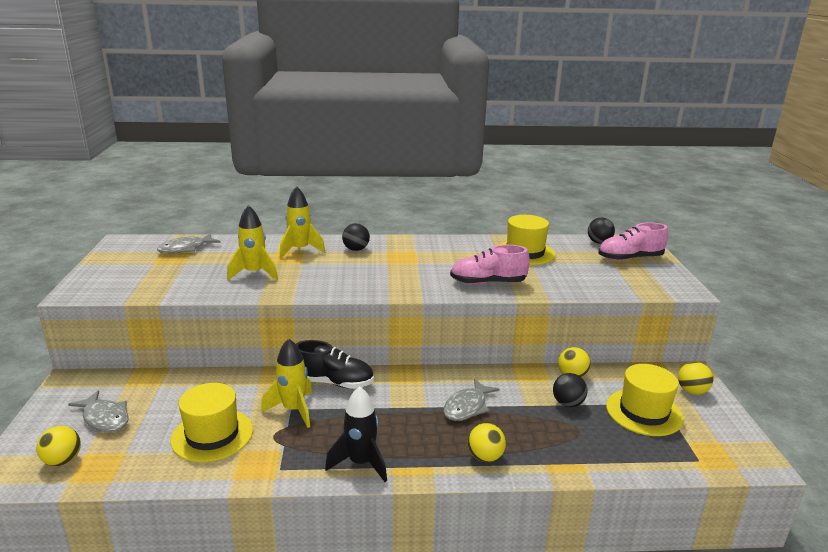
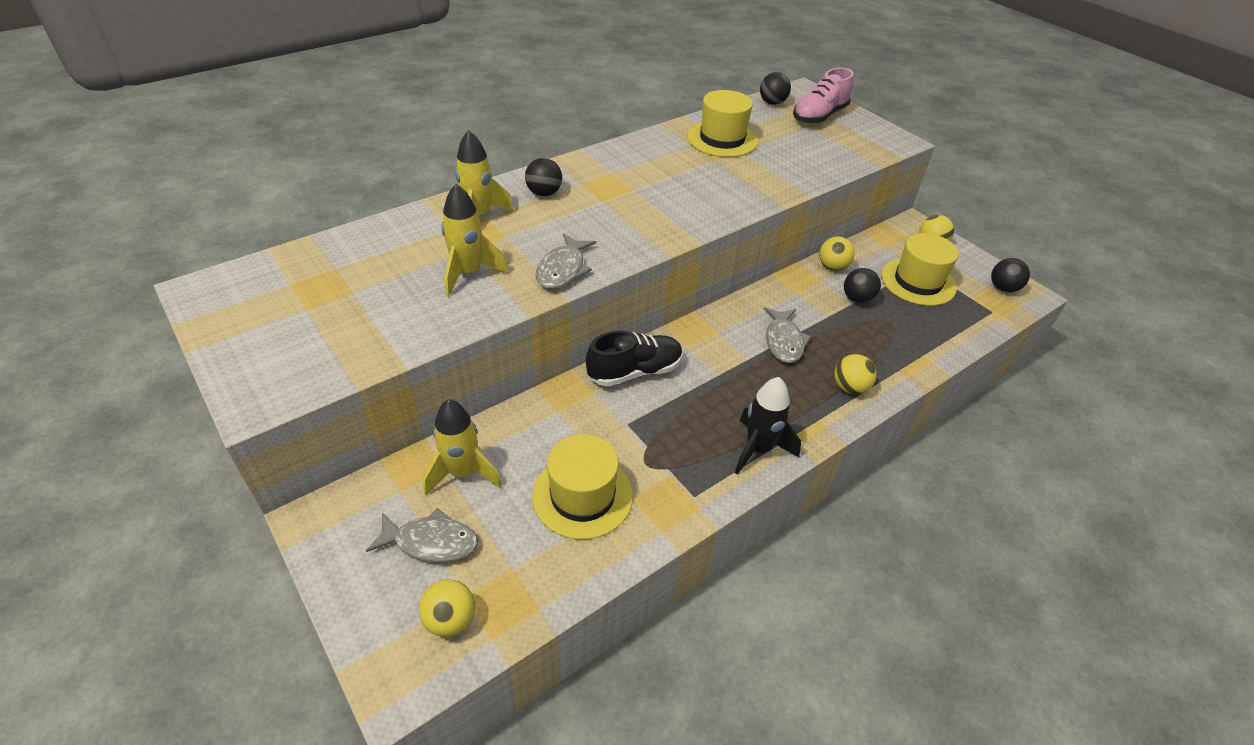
camera: 35 degrees left, 20 degrees up
grey fish [157,233,221,254] -> grey fish moved to [536,233,596,289]
yellow rocket [261,338,312,428] -> yellow rocket moved to [423,399,502,496]
pink shoe [450,245,530,285] -> none
none -> black ball [991,258,1030,293]

